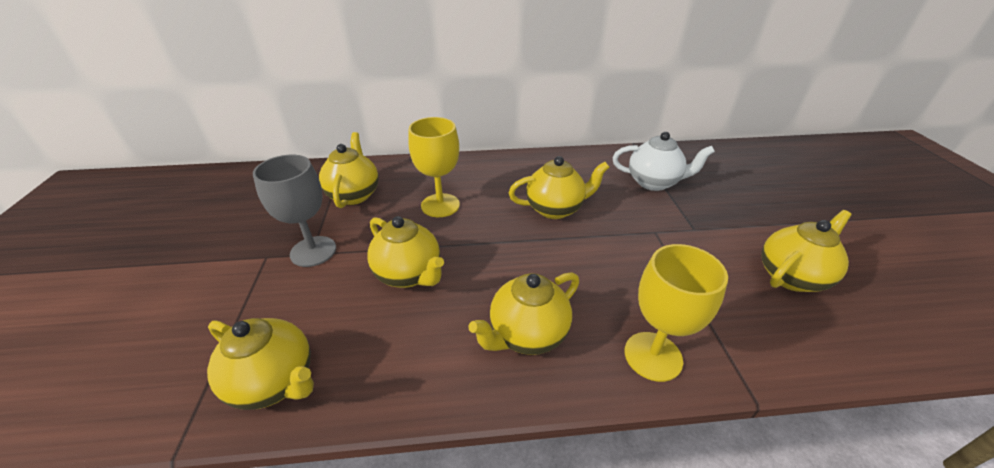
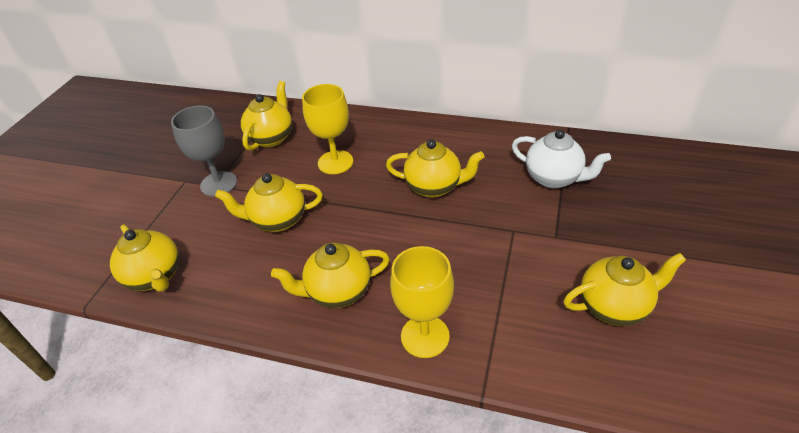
camera: 25 degrees right, 5 degrees up
yellow teapot [367,216,444,288] -> yellow teapot turned 105 degrees clockwise [215,173,323,232]

